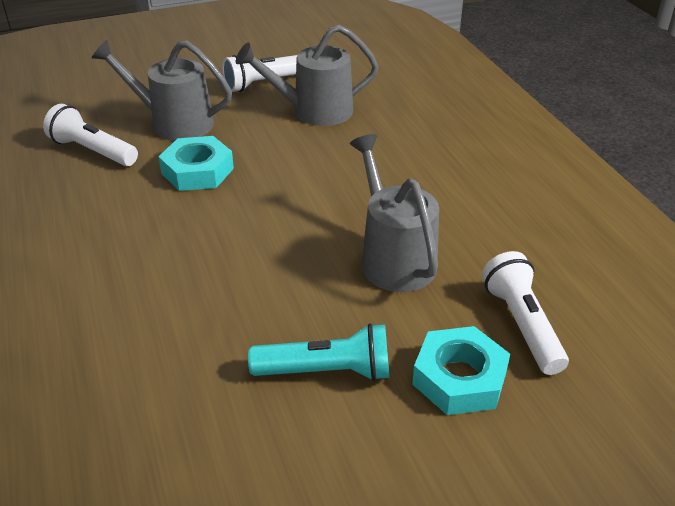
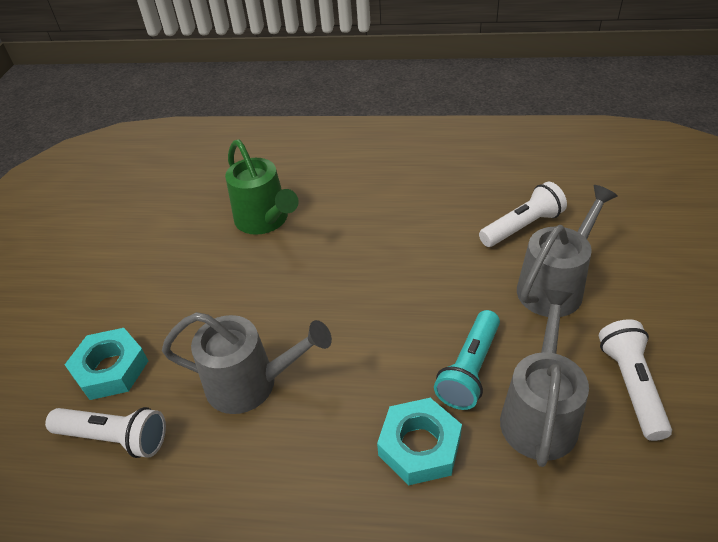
camera: 120 degrees right, 5 degrees up
turquoise nut [159,136,234,191] -> turquoise nut moved to [377,398,462,485]
turquoise flashlight [248,323,389,381] -> turquoise flashlight moved to [434,310,500,410]
none -> green watering can [225,139,299,235]

